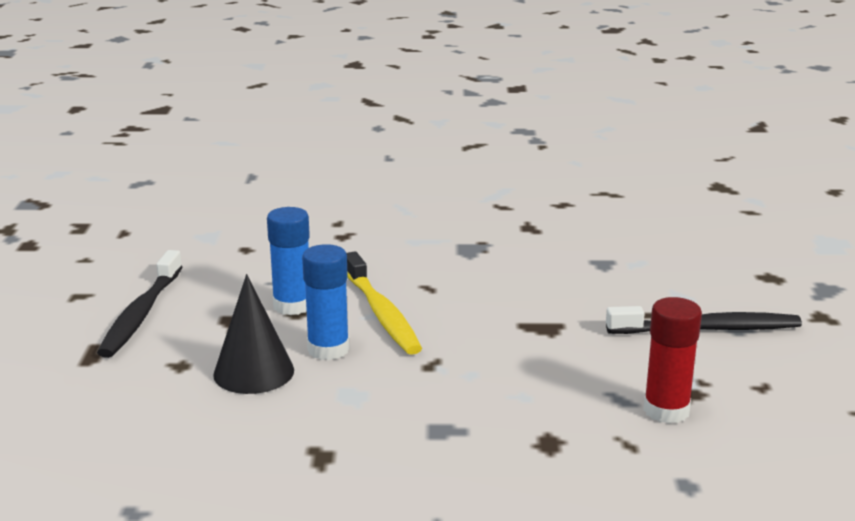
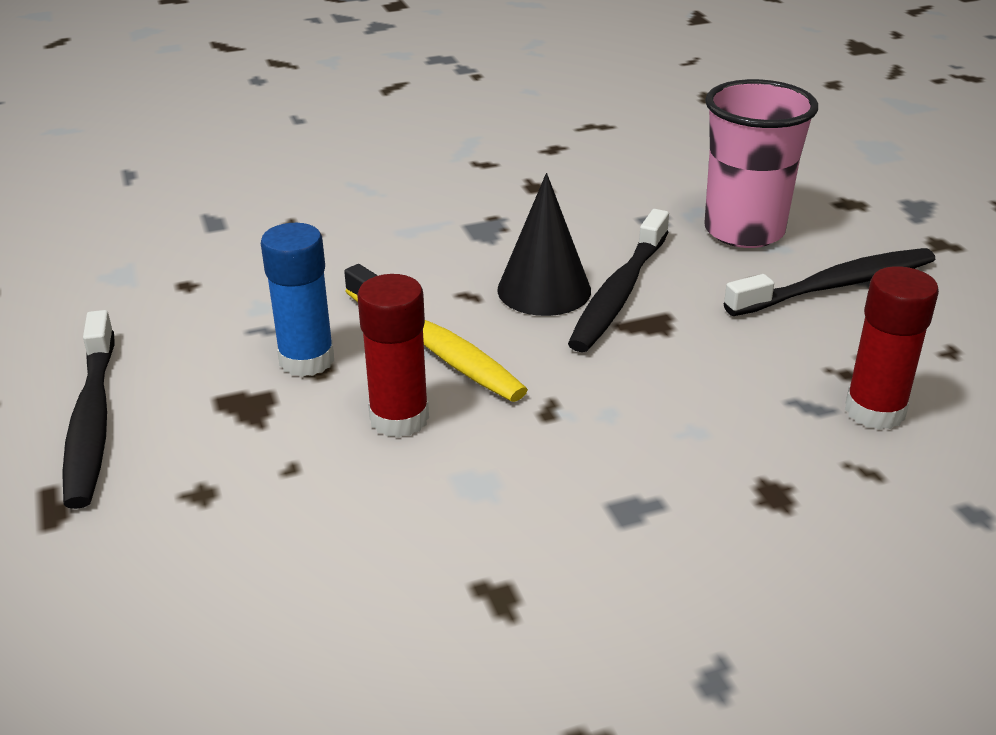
camera: 20 degrees left, 10 degrees up
black cone [213,274,294,394] -> black cone moved to [497,173,591,316]
blue glue stick [302,244,350,361] -> red glue stick [357,274,429,438]
none -> black toothbrush [568,209,669,352]
none -> pink cup [704,79,818,248]

